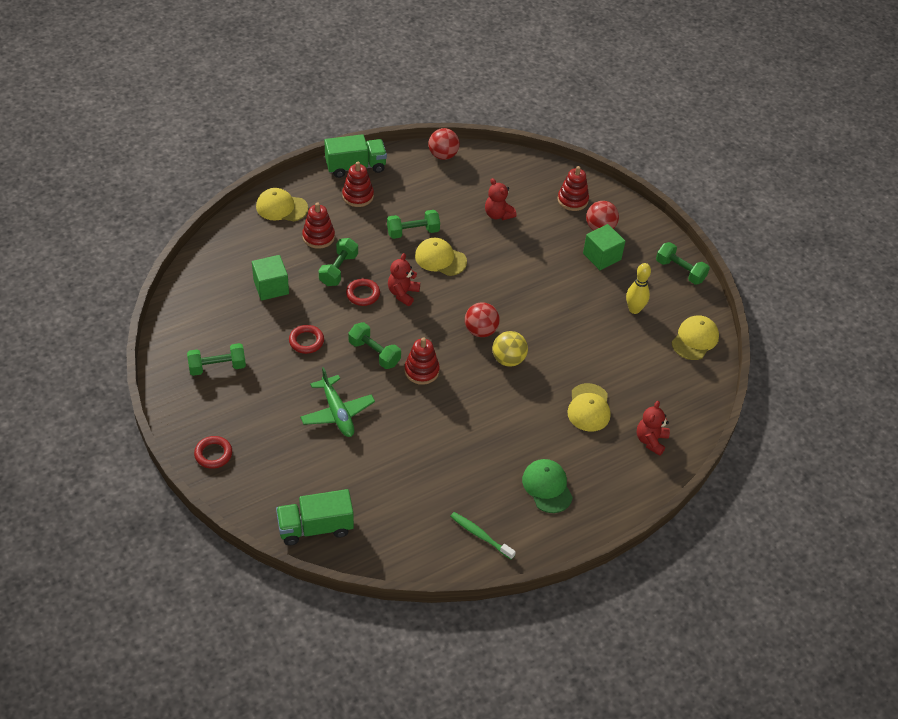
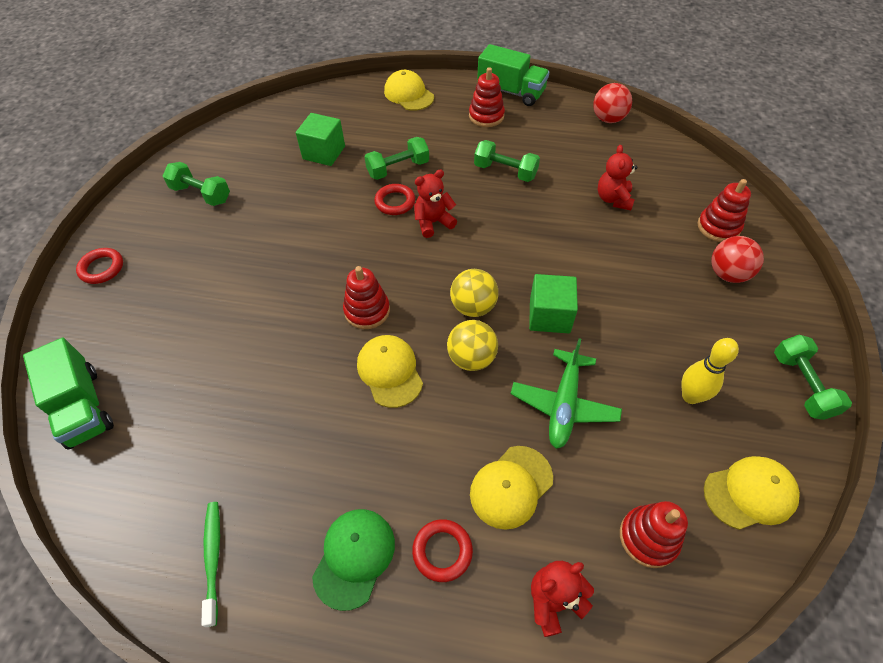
camera: 45 degrees right, 5 degrees up
green truck [276,489,354,545] -> green truck turned 150 degrees counterclockwise [23,338,114,450]
red ring [289,325,324,354] -> red ring moved to [412,519,473,582]
green plane [300,367,375,437] -> green plane moved to [511,338,622,449]
red stacking toy [302,203,335,249] -> red stacking toy moved to [620,501,688,568]
green dumbbell [348,322,401,369] -> none
yellow cap [415,237,467,276] -> yellow cap moved to [357,335,423,408]
red ball [465,302,500,337] -> yellow ball [450,269,498,317]
green cube [583,224,625,270] -> green cube moved to [529,274,578,333]

